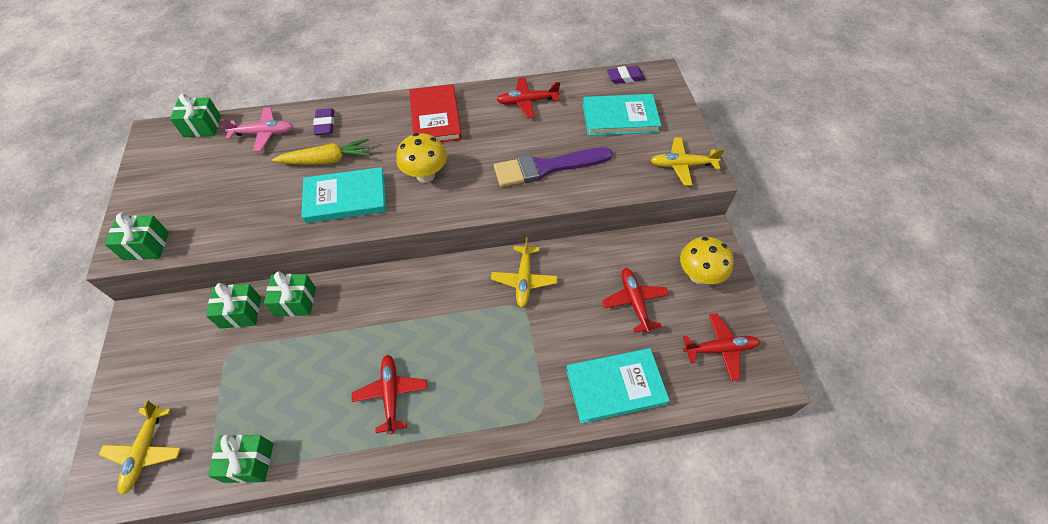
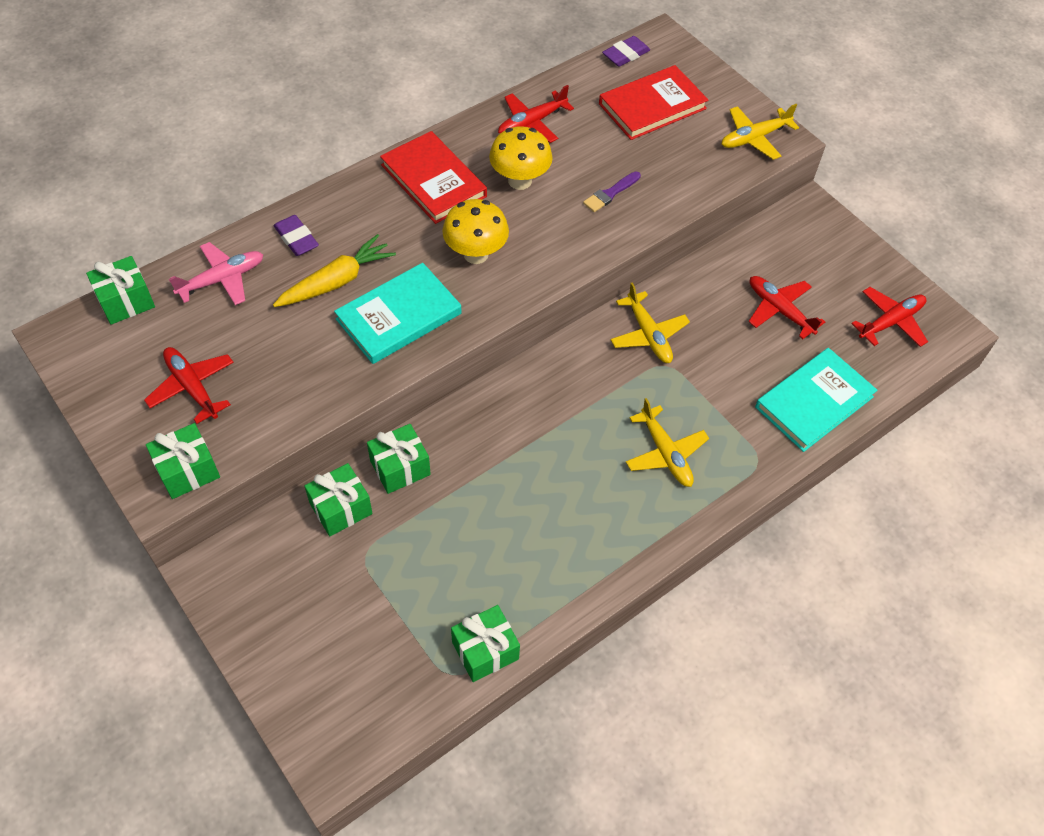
camera: 30 degrees left, 0 degrees up
yellow plane [99,400,181,495] -> yellow plane moved to [626,398,709,487]
red plane [352,355,427,434] -> red plane moved to [144,347,234,424]
purple brush [494,147,612,187] -> purple brush [583,171,641,212], size x0.46
turquoise book [583,94,661,136] -> red book [599,65,708,140]
yellow mushroom [680,237,734,284] -> yellow mushroom moved to [489,126,553,190]

